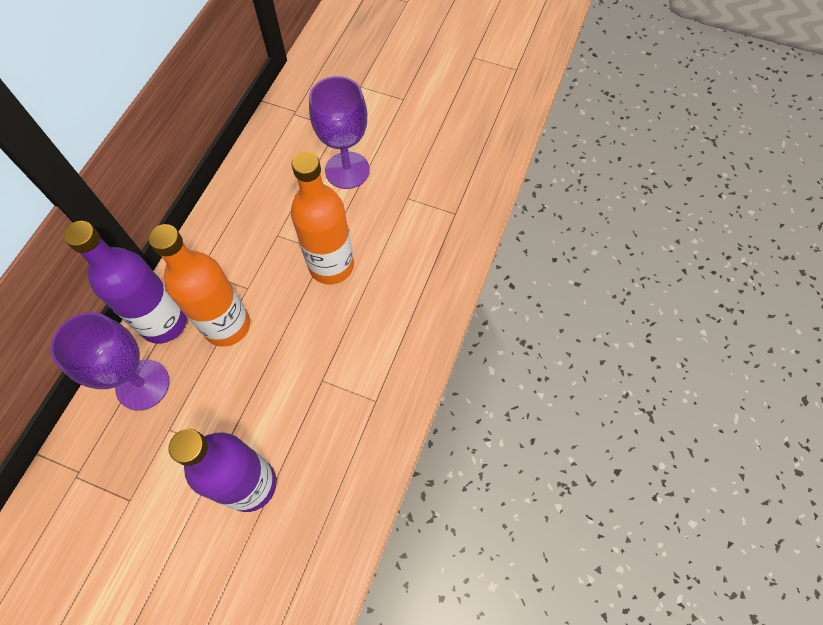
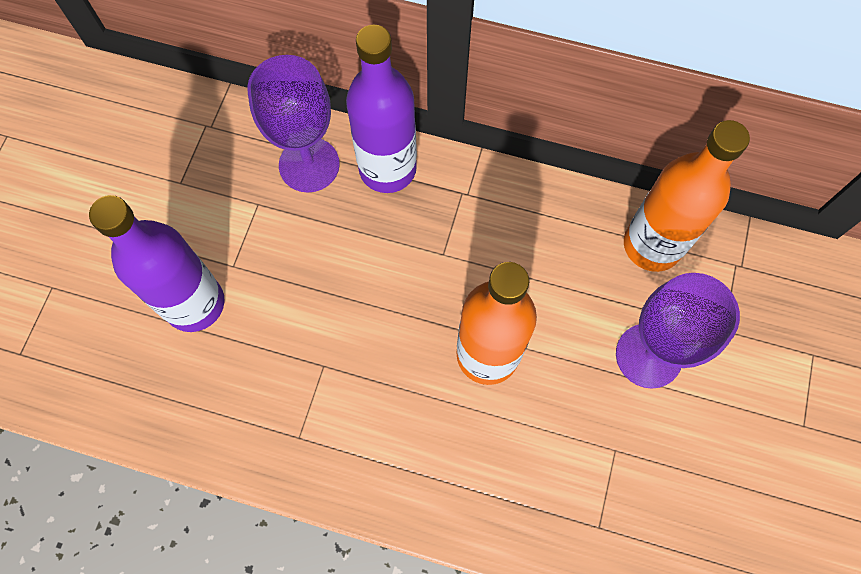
camera: 85 degrees right, 5 degrees up
orange bottle [149,224,250,347] -> orange bottle moved to [624,120,750,272]

